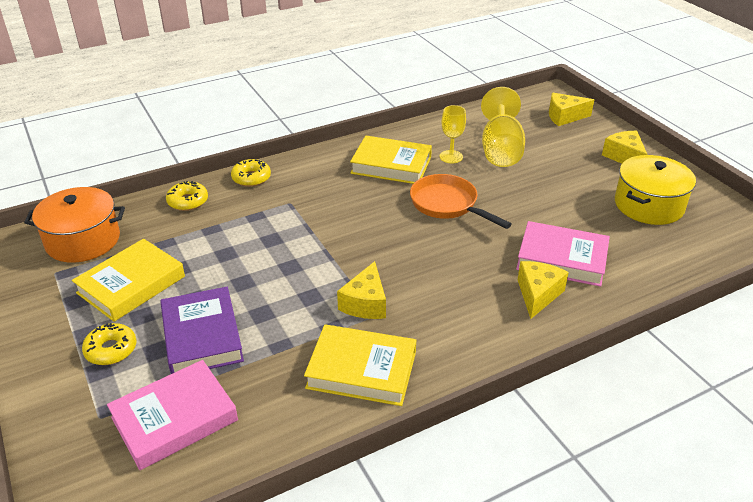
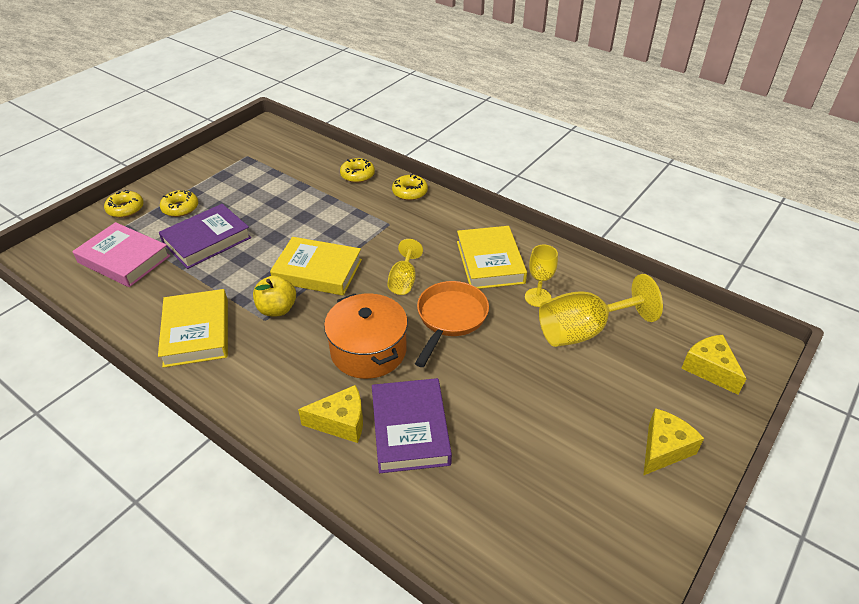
camera: 65 degrees right, 5 degrees up
orange pot [24,187,125,263] -> orange pot moved to [324,294,408,379]
yellow book [72,239,185,322] -> yellow book moved to [270,237,362,296]
yellow cheese [337,261,386,319] -> yellow apple [253,275,296,316]
pink book [516,221,610,287] -> purple book [372,378,452,473]
yellow pot [615,155,696,225] -> none
none -> yellow donut [104,190,144,218]
none -> yellow goblet [387,239,423,295]

